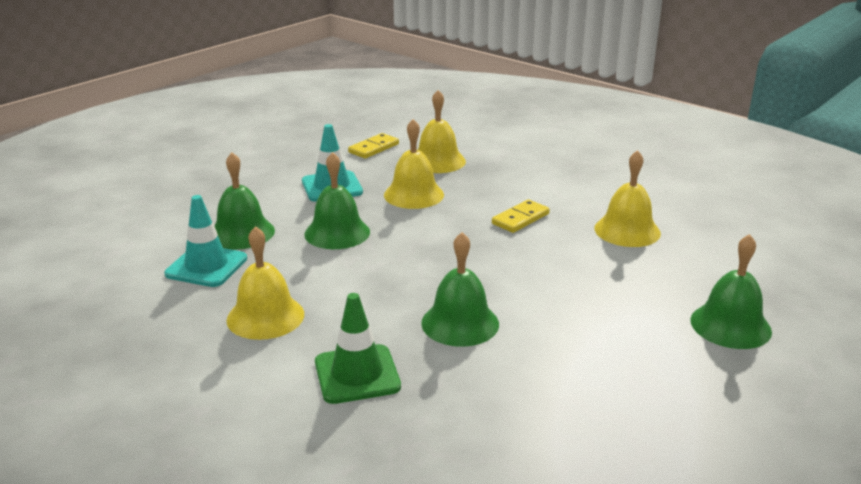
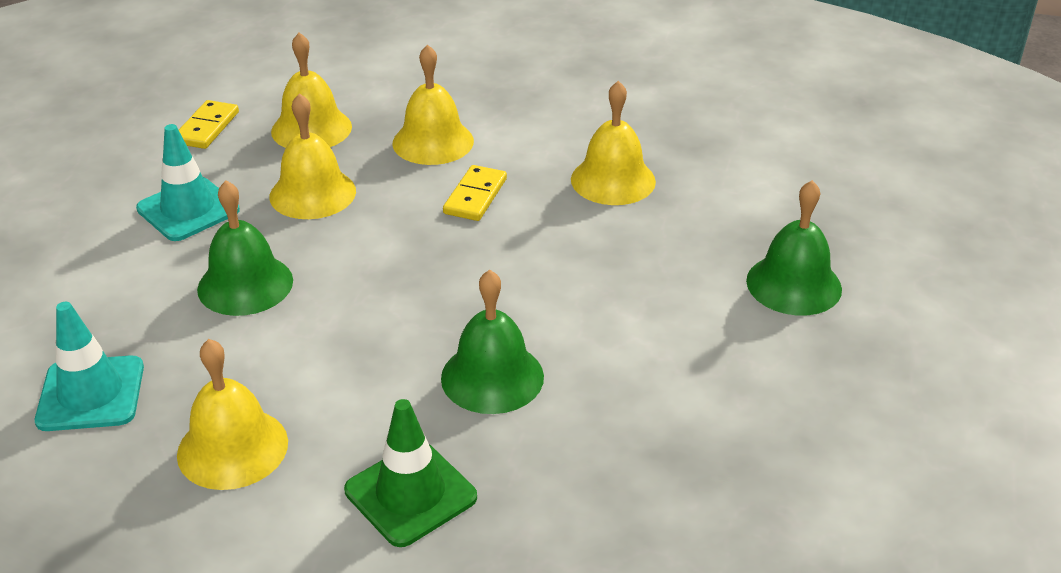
camera: 25 degrees left, 10 degrees up
green bell [214,152,275,250] -> none
none -> yellow bell [392,44,474,165]

